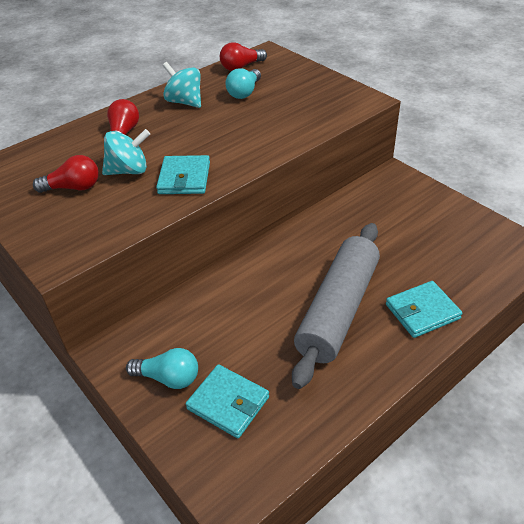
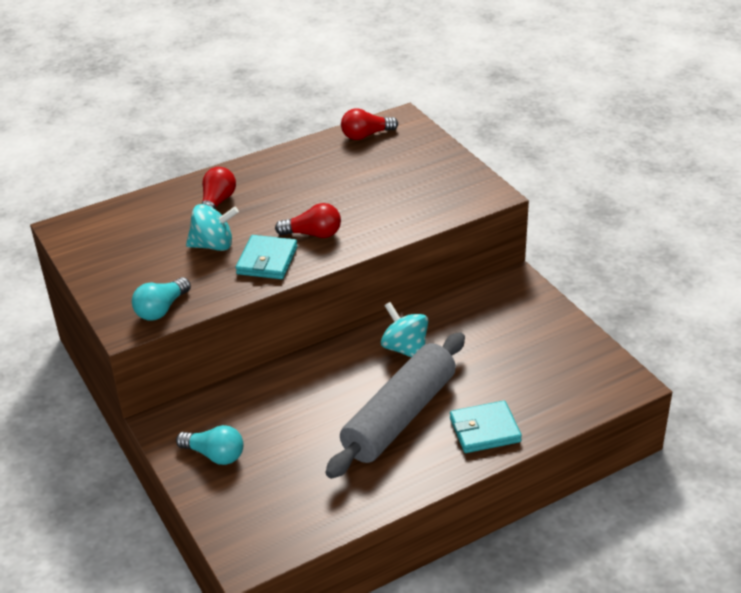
camera: 10 degrees right, 5 degrees down
red light bulb [33,155,99,193] -> red light bulb moved to [275,203,341,238]
turquoise spinning top [163,62,201,108] -> turquoise spinning top moved to [381,302,428,357]
turquoise wallet [186,364,269,438] -> none
turquoise light bulb [225,68,261,99] -> turquoise light bulb moved to [132,277,191,321]

